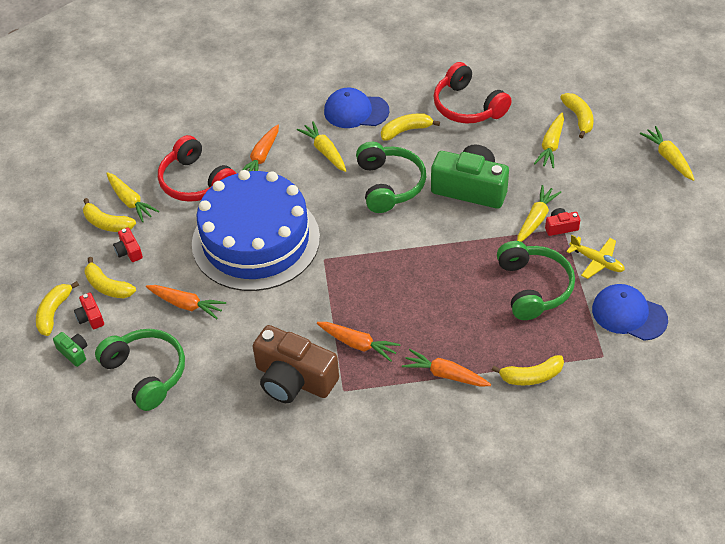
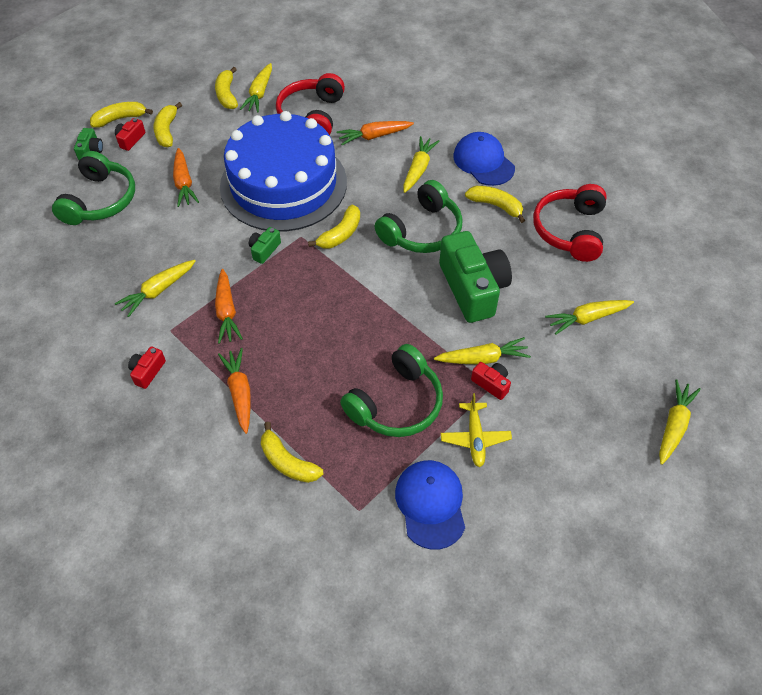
camera: 50 degrees right, 5 degrees up
red camera [113,228,143,262] -> red camera moved to [128,347,166,389]
brown camera [253,325,339,403] -> yellow carrot [115,260,196,317]
yellow banana [560,93,594,138] -> yellow banana moved to [308,204,360,249]
none -> green camera [249,227,281,264]

